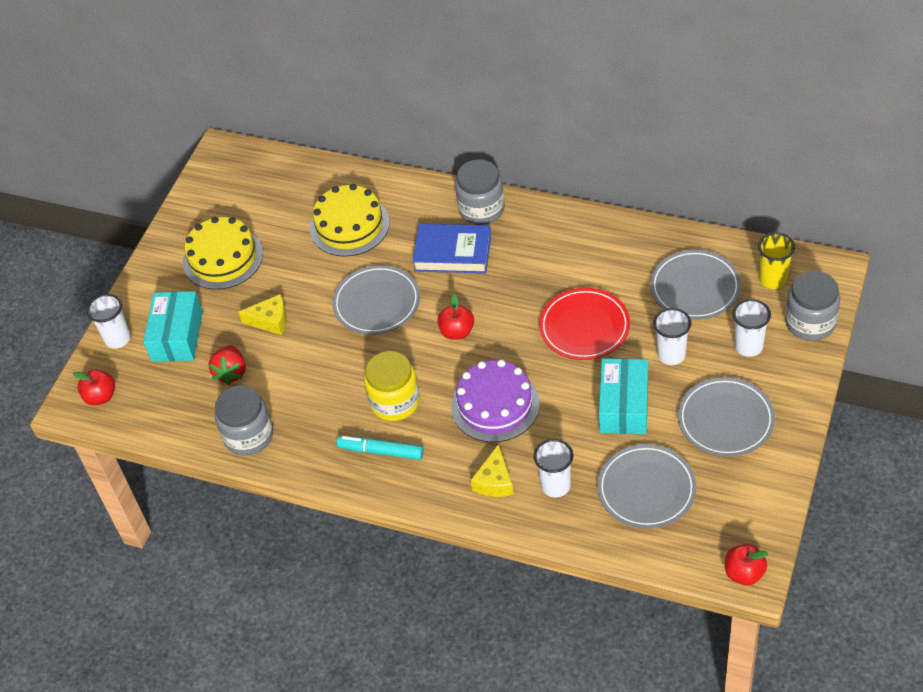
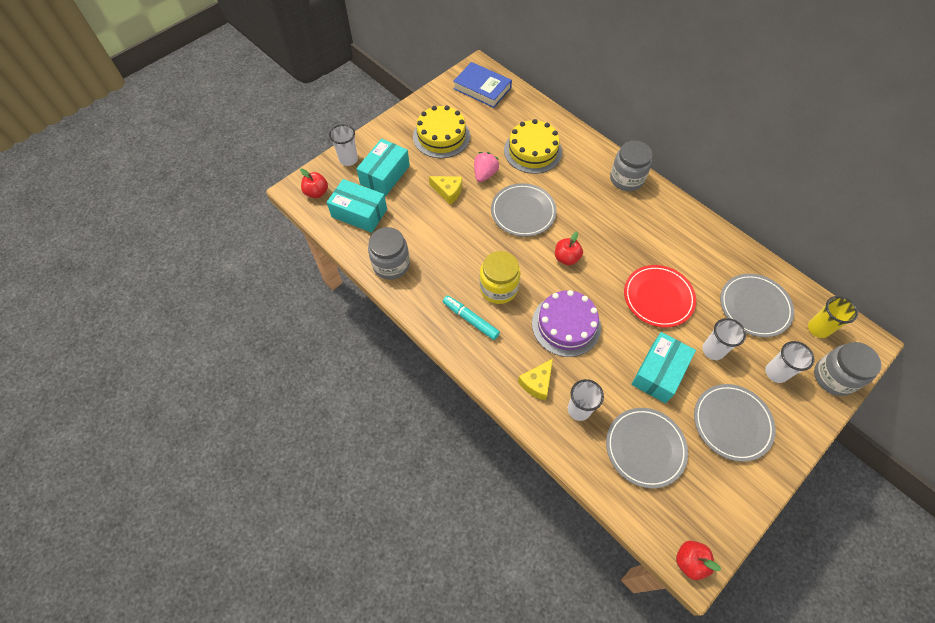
camera: 20 degrees right, 10 degrees up
red strawberry [208,345,246,385] -> none
blue book [412,224,491,273] -> blue book moved to [453,62,512,108]
none -> turquoise box [327,179,387,233]
none -> pink strawberry [474,152,499,182]

